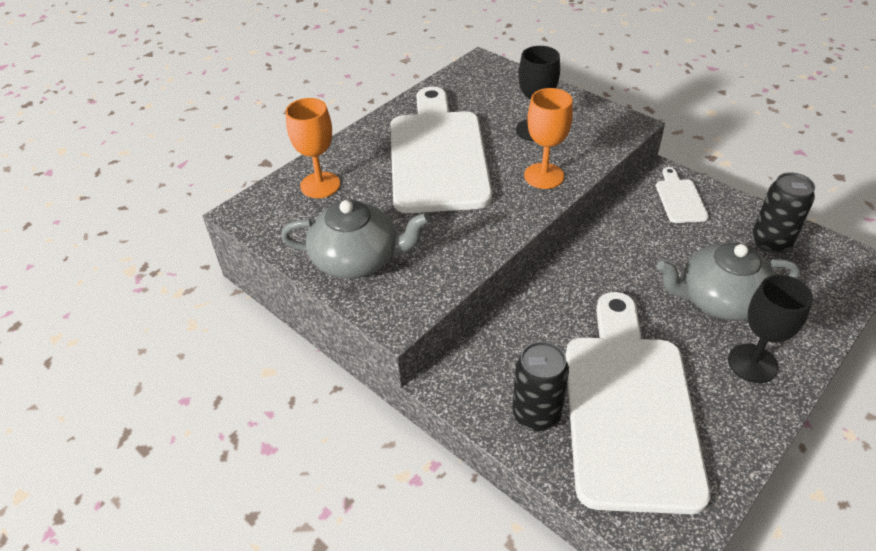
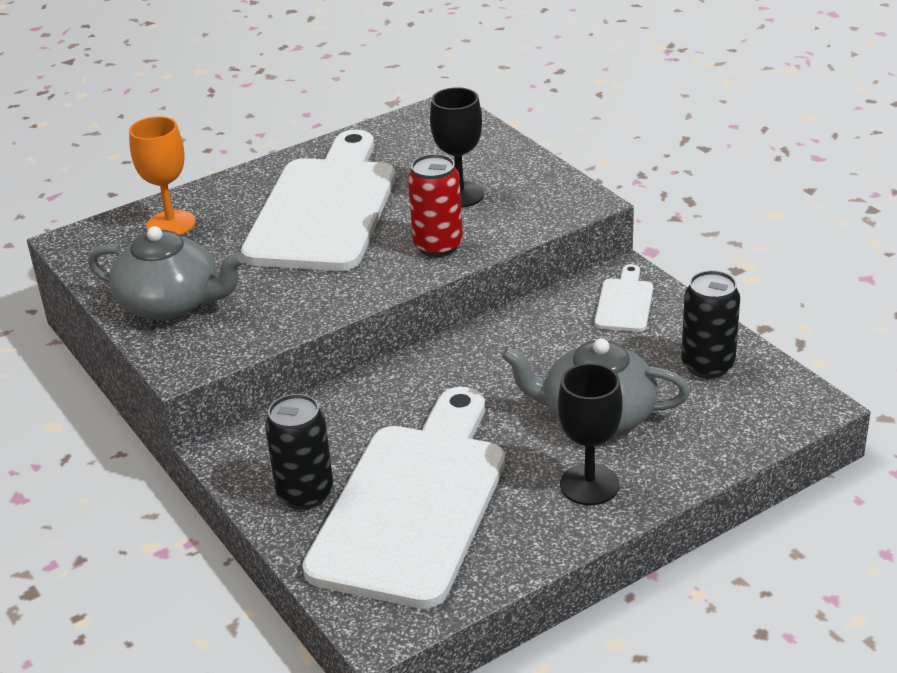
camera: 15 degrees right, 10 degrees down
orange goblet [524,88,573,189] -> red can [408,154,463,257]

